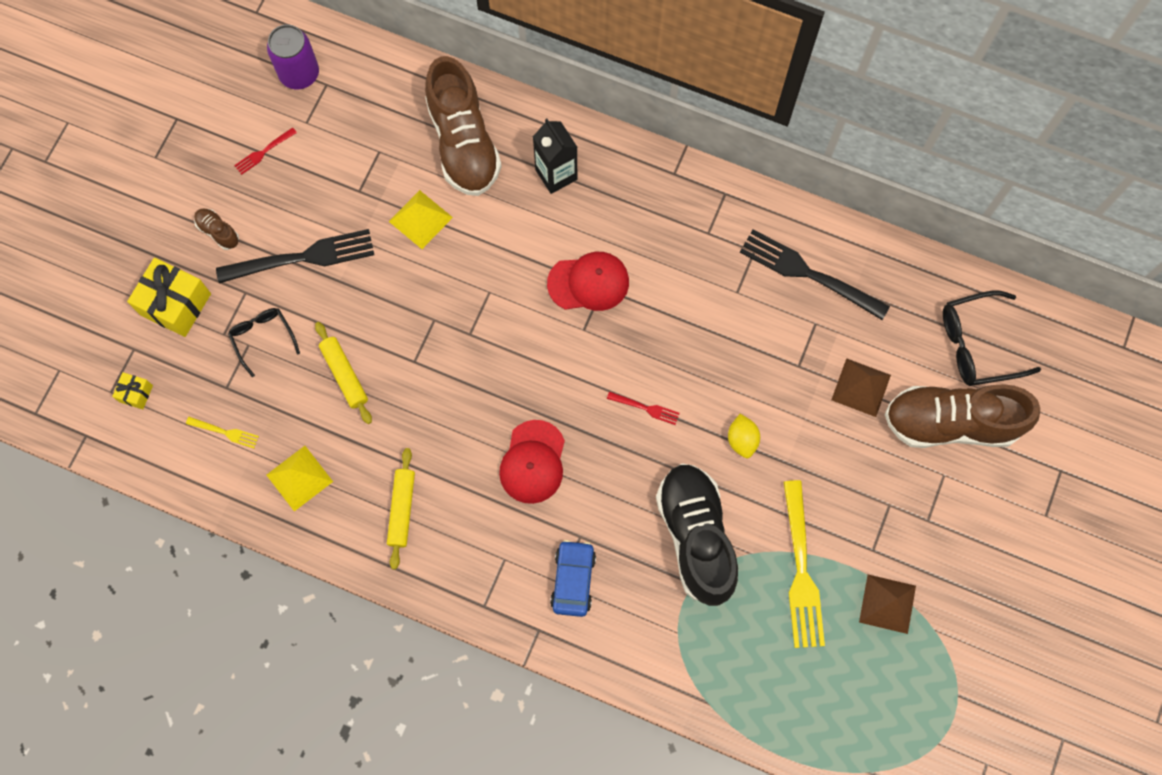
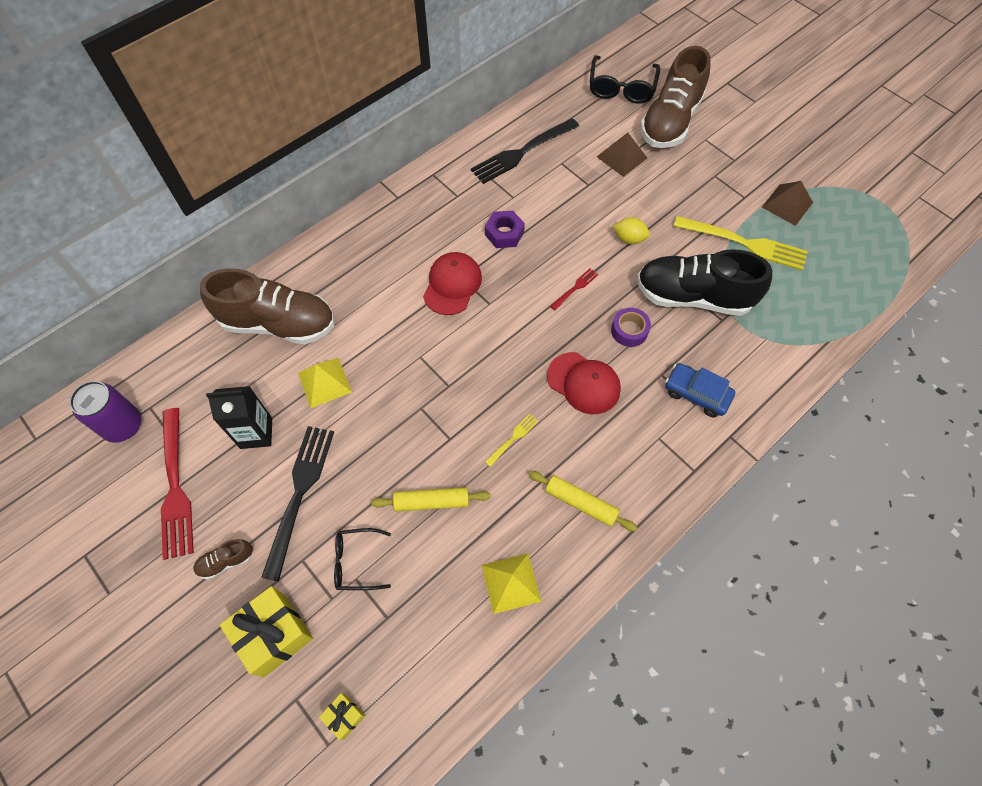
camera: 65 degrees left, 10 degrees down
yellow fork [186,417,259,448] -> yellow fork moved to [485,413,539,467]
red fork [234,127,297,175] -> red fork [161,408,194,560], size x2.19
black carton [533,119,577,194] -> black carton moved to [206,386,272,449]
none -> purple nut [485,211,525,248]
none -> purple tape [611,308,651,347]

